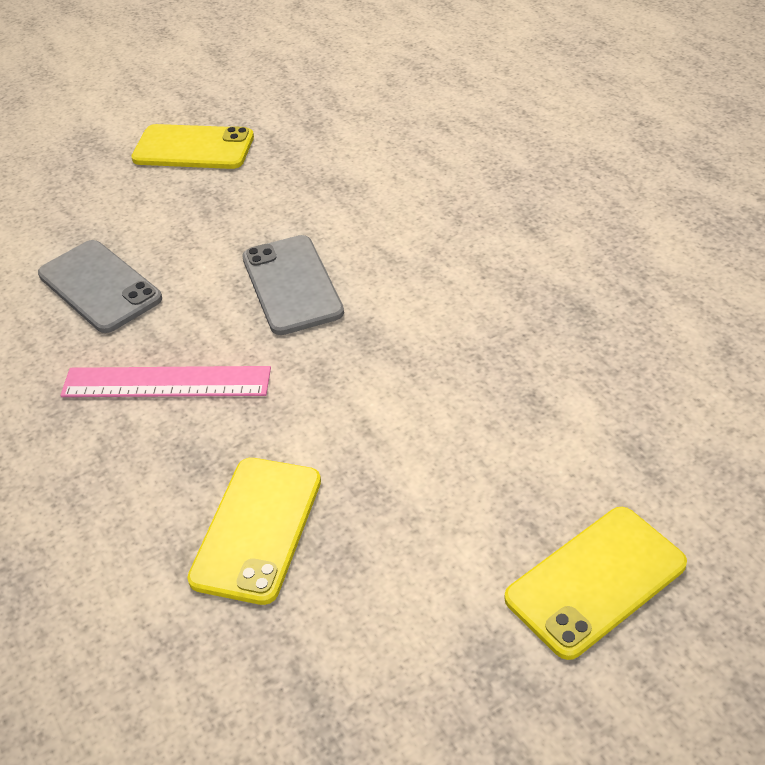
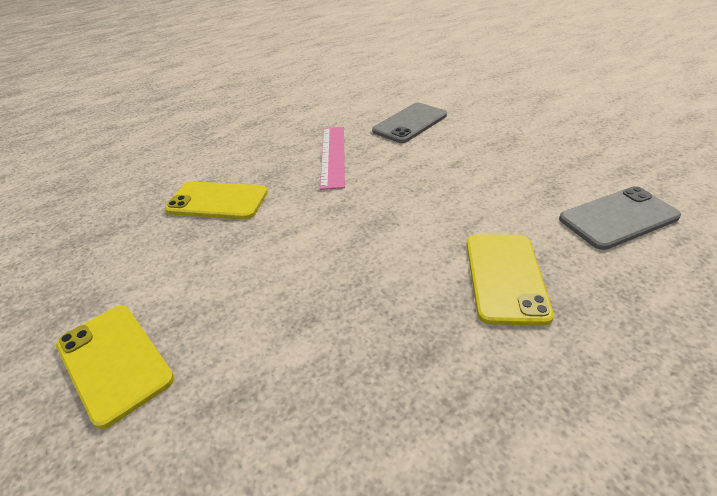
camera: 85 degrees right, 5 degrees down
yellow phone [131,124,254,169] -> yellow phone moved to [467,235,554,326]
grey phone [242,235,344,335] -> grey phone moved to [559,186,681,250]

